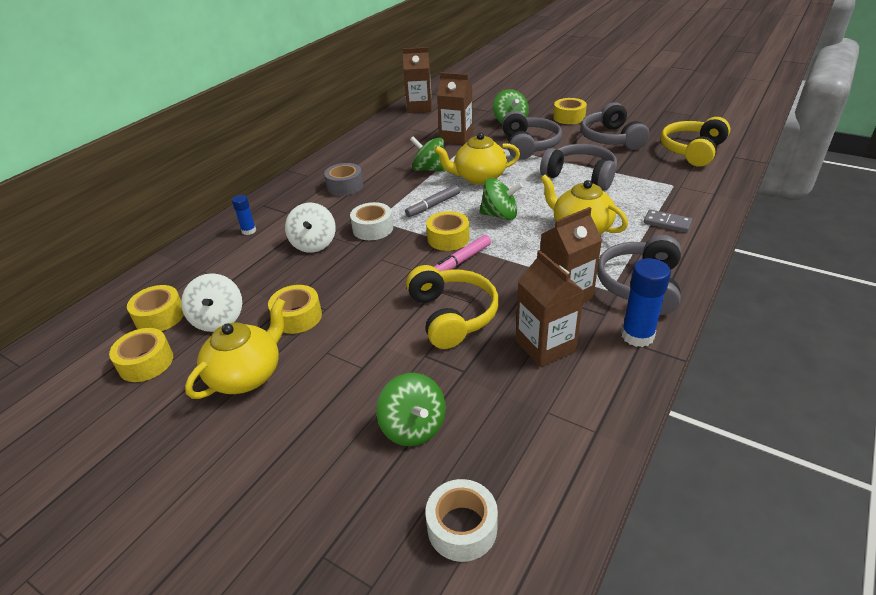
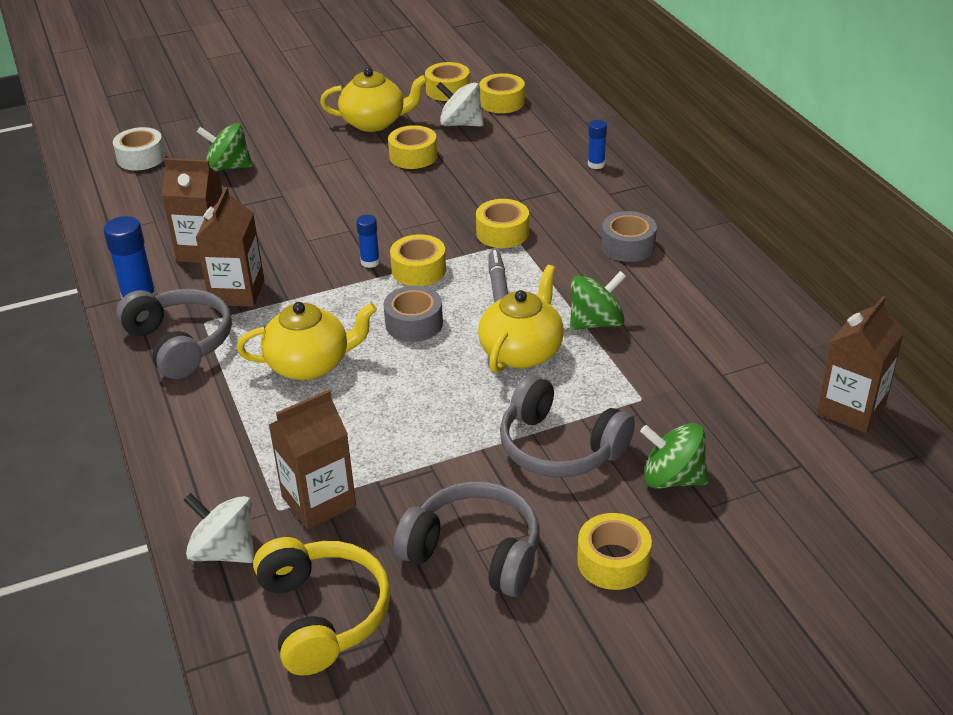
camera: 125 degrees right, 0 degrees up
yellow teapot [185,298,285,399] -> yellow teapot turned 75 degrees counterclockwise [320,68,428,132]
white spinning top [285,203,336,253] -> white spinning top moved to [184,493,254,563]
white tape [350,202,393,240] -> yellow tape [476,199,529,248]
yellow headphones [406,265,499,349] -> none
pink marker [434,235,491,271] -> blue glue stick [356,215,380,268]
brown carton [437,72,473,145] -> brown carton moved to [269,390,356,529]
green spinning top [479,178,523,220] -> grey tape [383,286,443,342]
grey headphones [540,144,617,190] -> none
grey domino [644,210,692,233] -> none

